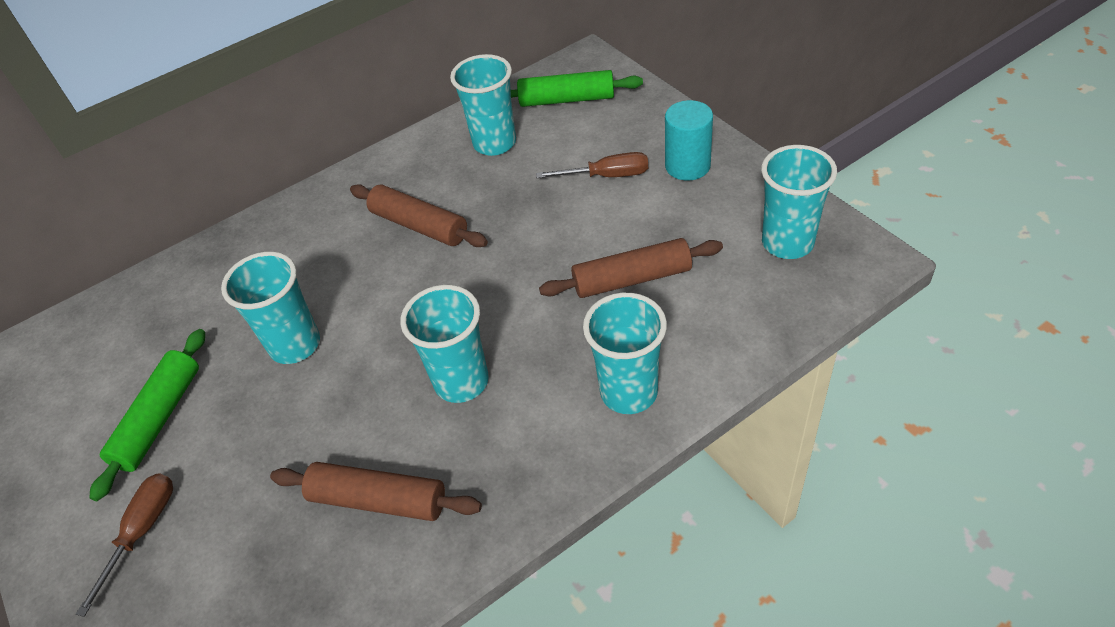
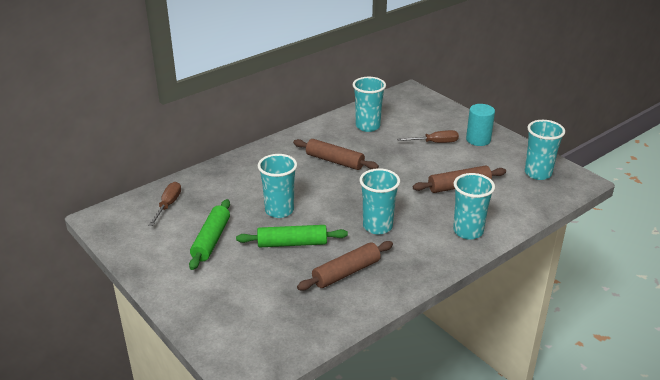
camera: 10 degrees left, 15 degrees down
brown screwdriver [76,473,173,617] -> brown screwdriver moved to [148,182,181,226]
brown rolling pin [270,462,482,521] -> brown rolling pin turned 45 degrees counterclockwise [297,241,393,290]
green rolling pin [511,70,643,107] -> green rolling pin moved to [236,225,348,247]

